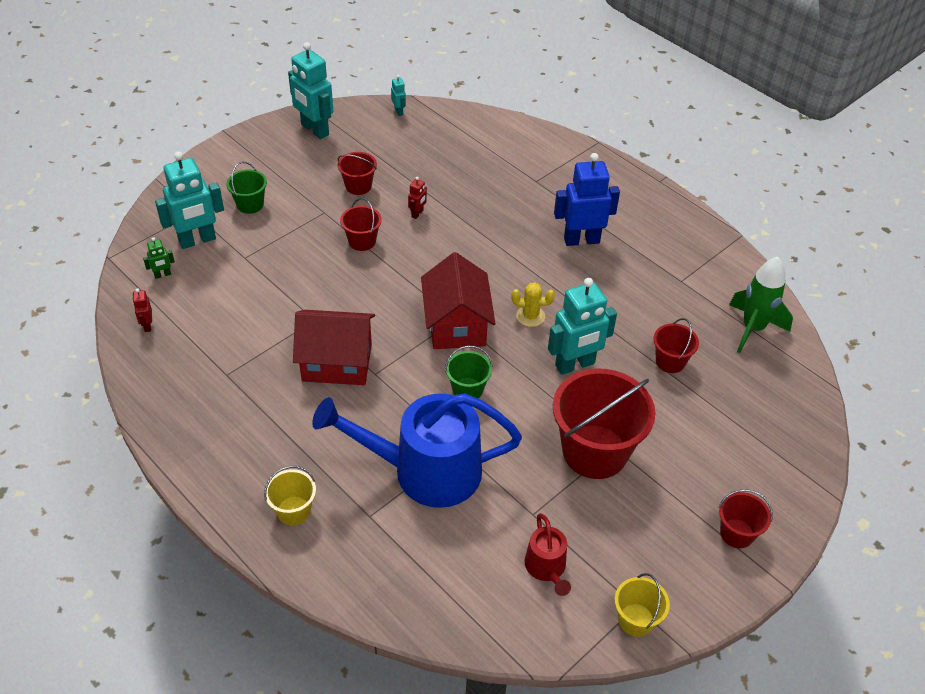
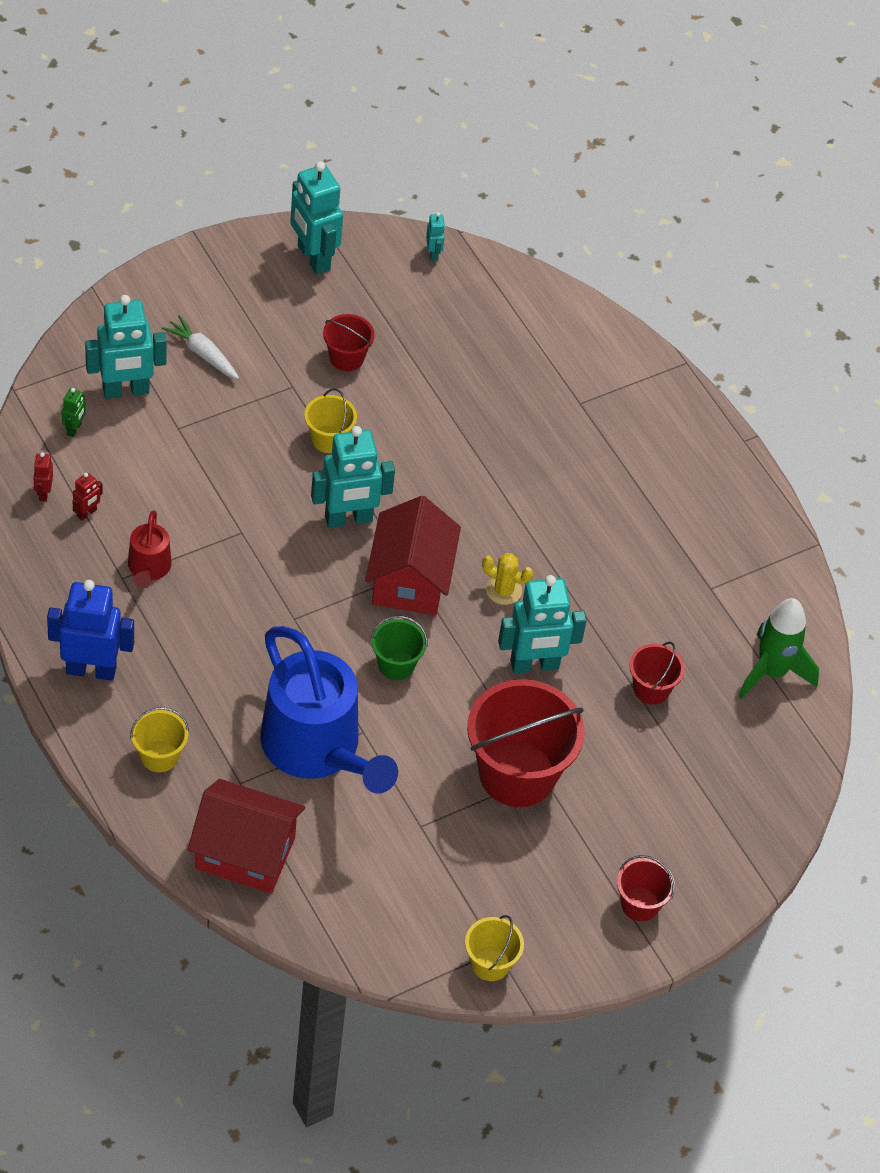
camera: 10 degrees right, 5 degrees up
green robot [143,237,175,279] -> green robot turned 60 degrees counterclockwise [62,388,85,437]
green bucket [226,162,267,214] -> white carrot [162,315,239,379]
red house [293,310,375,385] -> red house moved to [188,779,305,893]
blue watering can [312,393,522,508] -> blue watering can turned 135 degrees counterclockwise [260,626,398,794]
red bucket [340,198,382,251] -> yellow bucket [304,388,357,453]
red robot [408,177,427,219] -> red robot moved to [72,472,103,521]
red watering can [524,513,571,596] -> red watering can moved to [128,510,172,588]
blue robot [554,153,620,246] -> blue robot moved to [47,580,134,681]
none -> turquoise robot [311,426,395,528]

